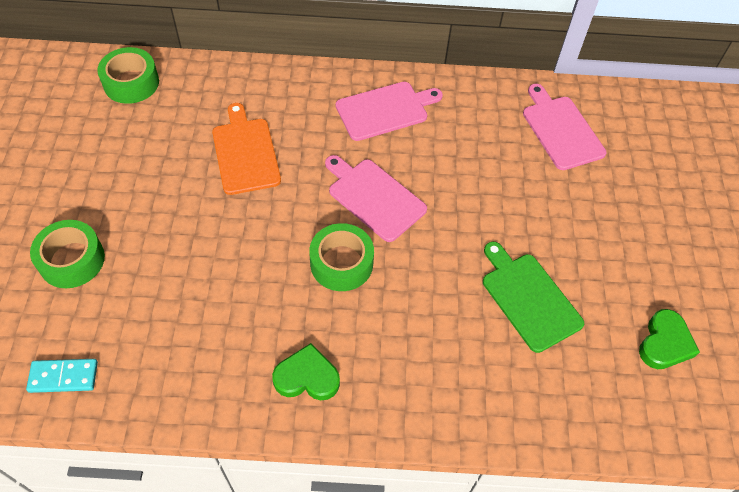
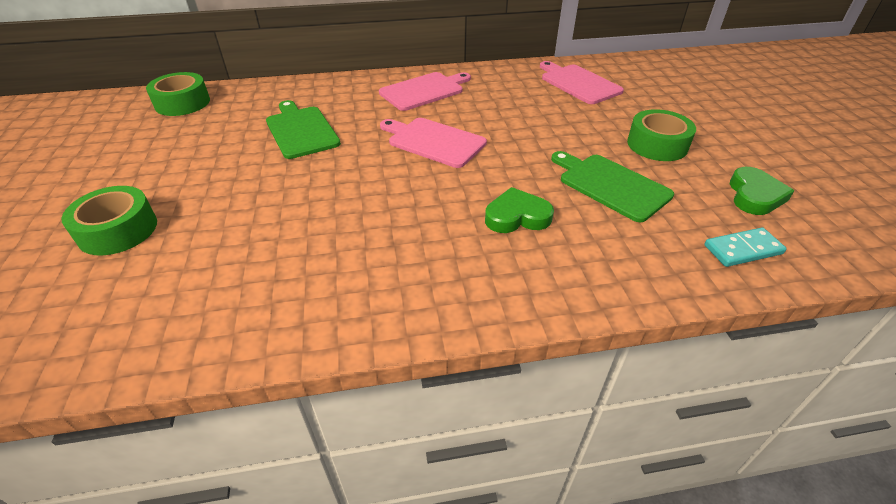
camera: 10 degrees left, 15 degrees down
turquoise domino [26,359,98,393] -> turquoise domino moved to [704,228,787,267]
orange cutting board [212,103,281,195] -> green cutting board [266,100,341,159]
green heart [272,343,340,400] -> green heart moved to [485,187,554,233]
green tape [309,223,374,291] -> green tape moved to [627,109,696,161]

